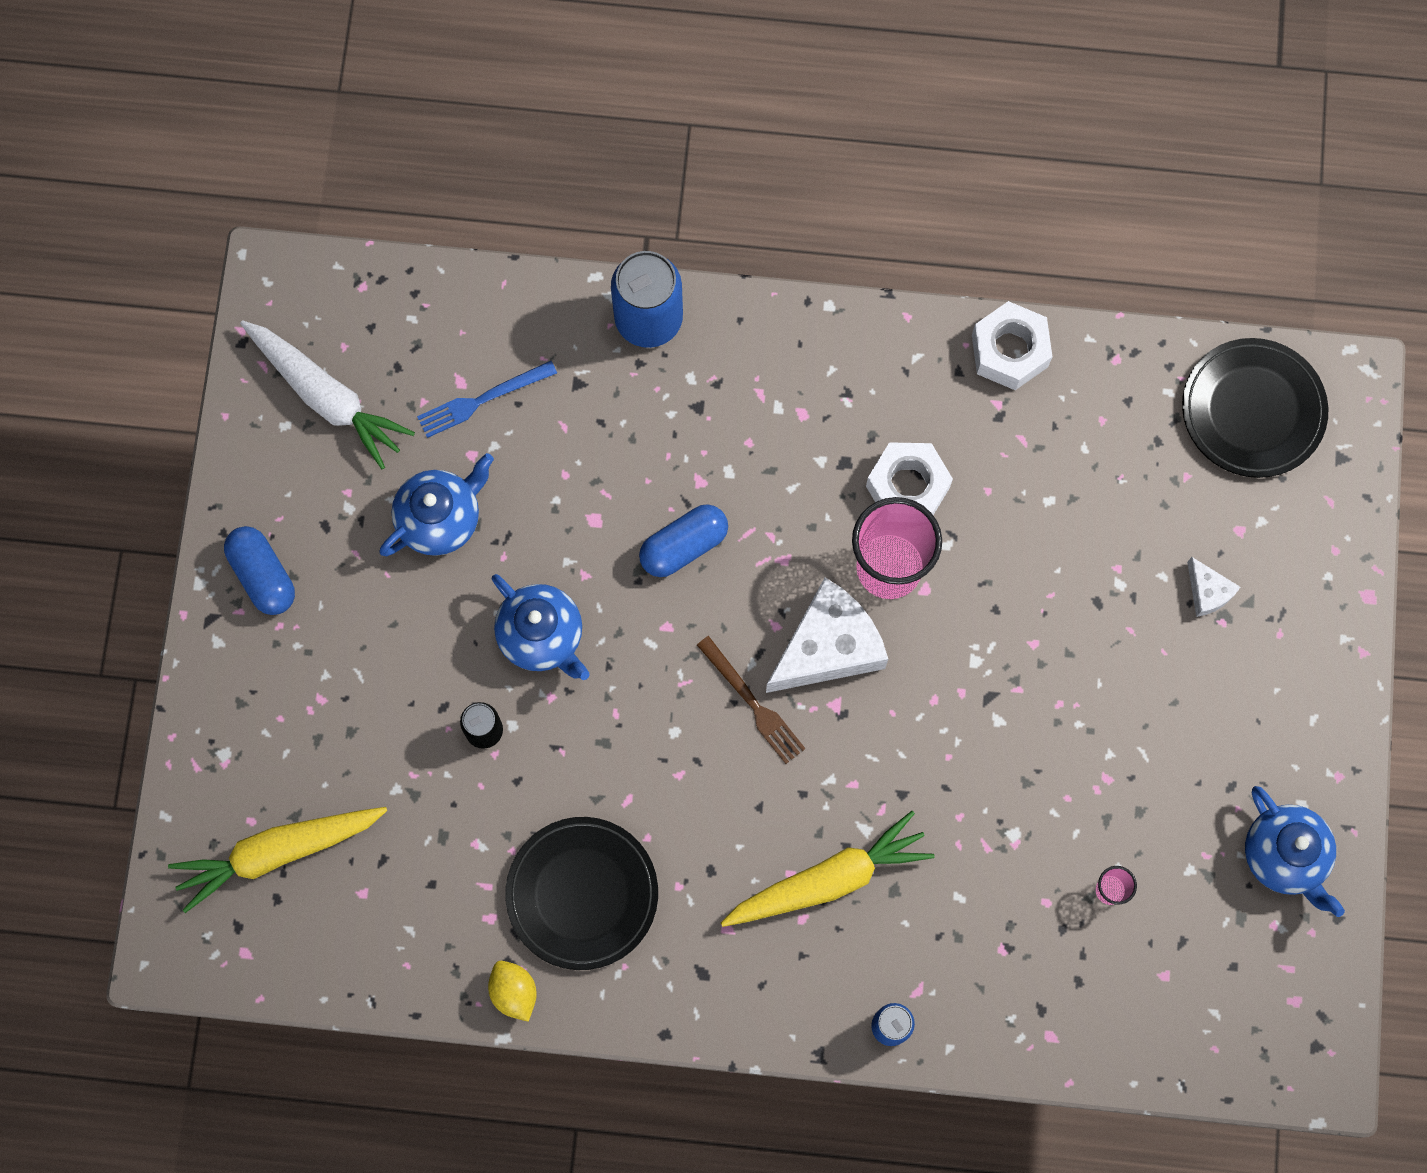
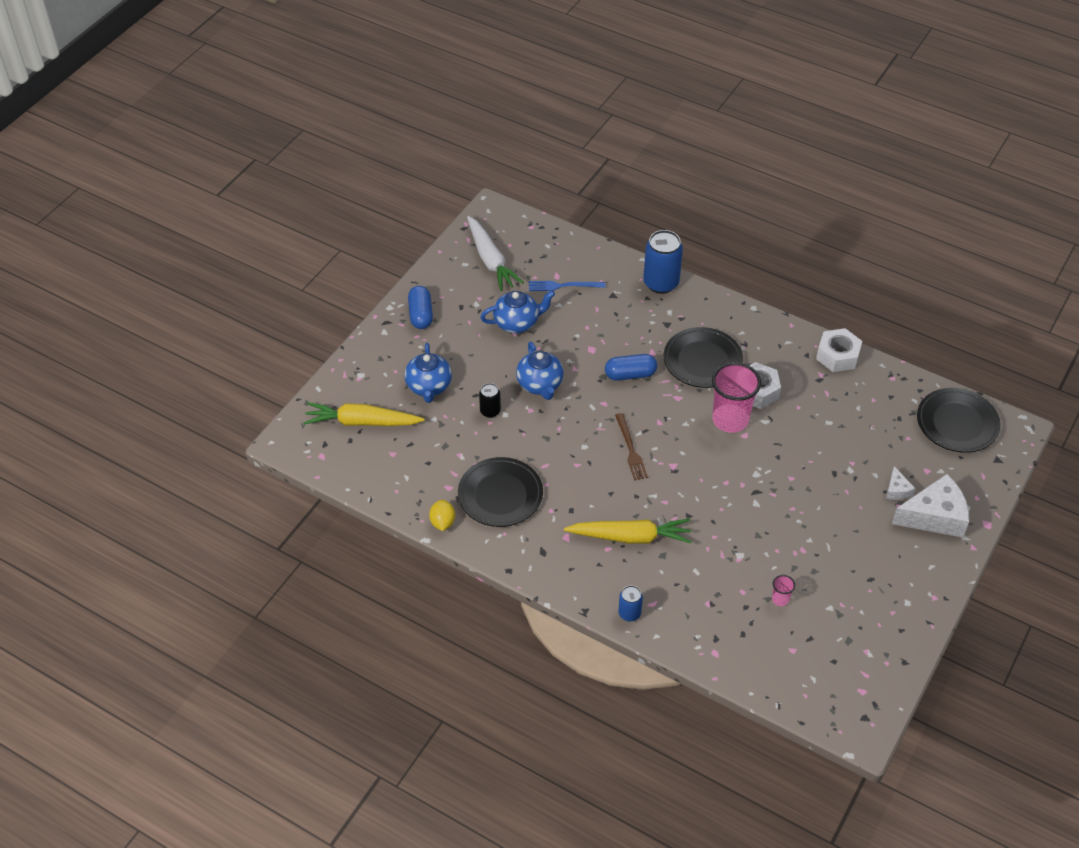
camera: 25 degrees right, 25 degrees down
white cheese [766,577,888,693] -> white cheese moved to [892,474,969,538]
blue teapot [1245,786,1345,917] -> blue teapot moved to [404,343,452,403]
none -> black plate [664,327,743,388]

